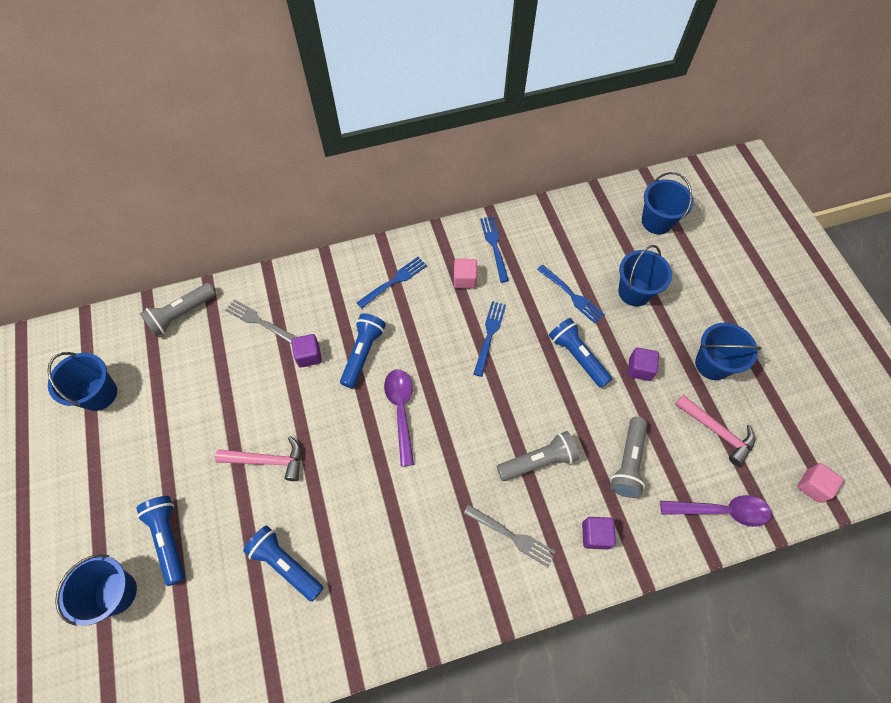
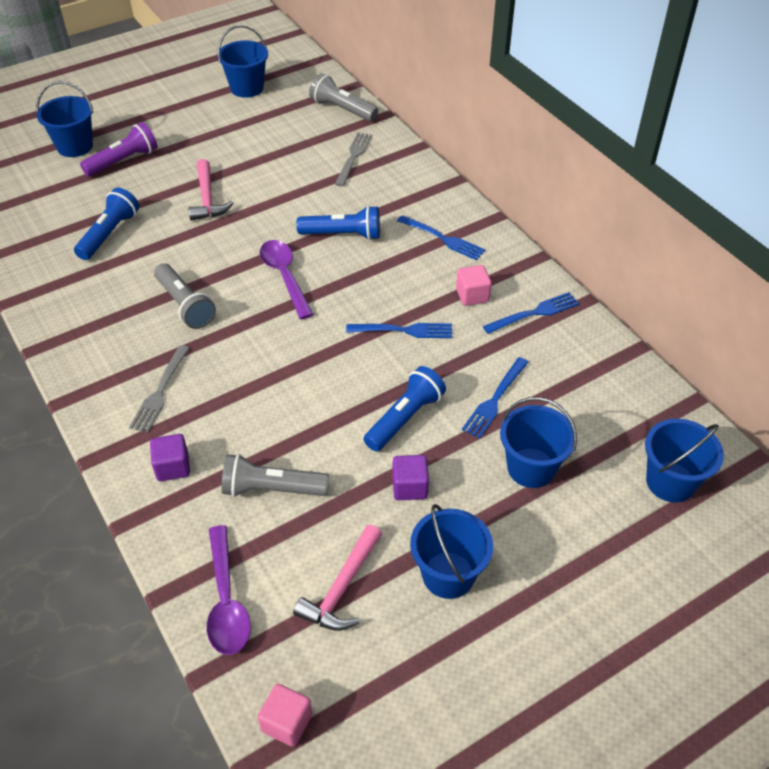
camera: 75 degrees right, 15 degrees down
blue flashlight [136,496,185,586] -> purple flashlight [80,122,158,176]
purple cube [291,334,322,368] -> none
purple spoon [384,369,414,467] -> purple spoon turned 90 degrees counterclockwise [260,240,314,319]
grey flashlight [497,431,579,481] -> grey flashlight moved to [154,263,216,329]

